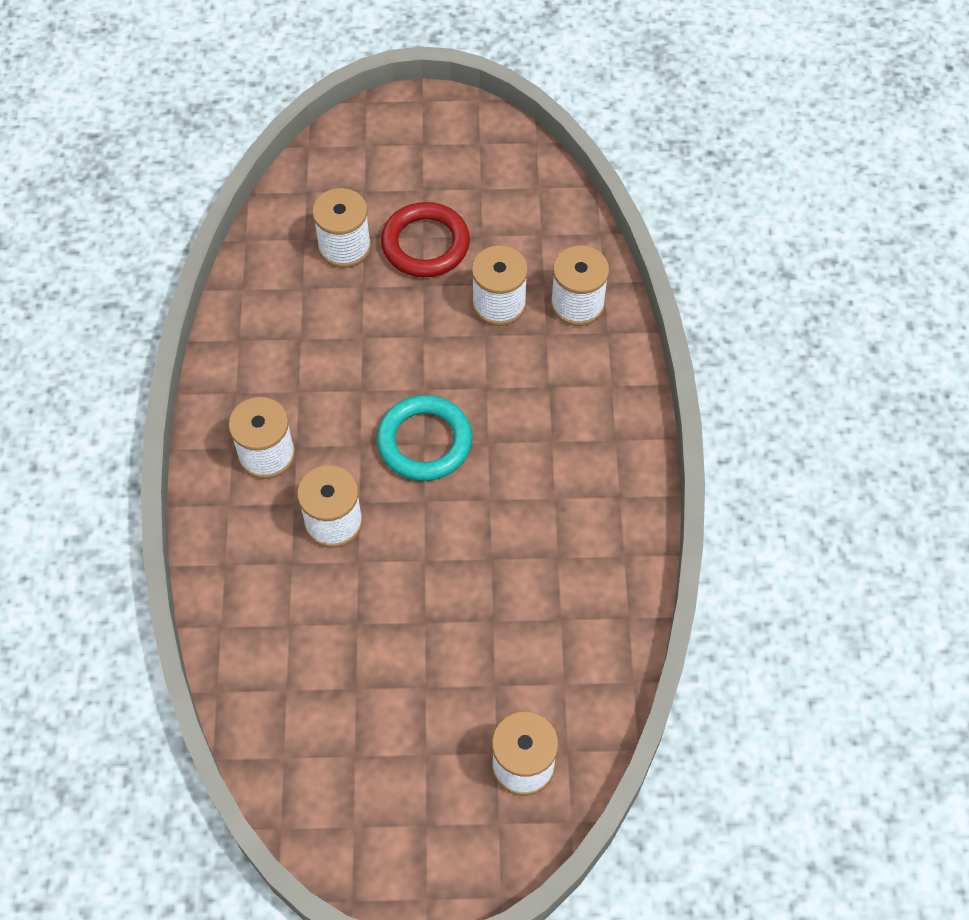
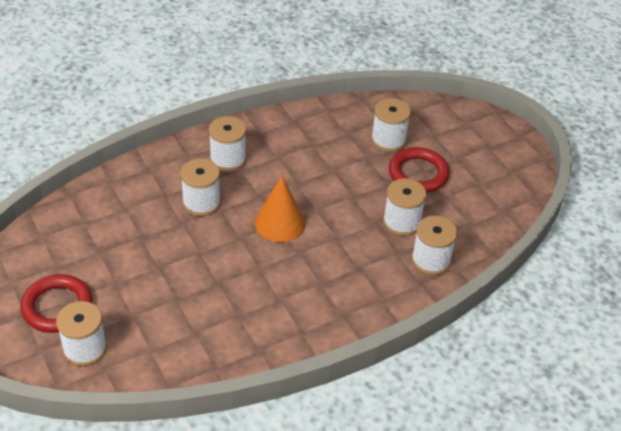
camera: 60 degrees right, 15 degrees down
turquoise ring [377,395,473,481] -> orange cone [255,175,306,242]
none -> red ring [20,274,92,333]

